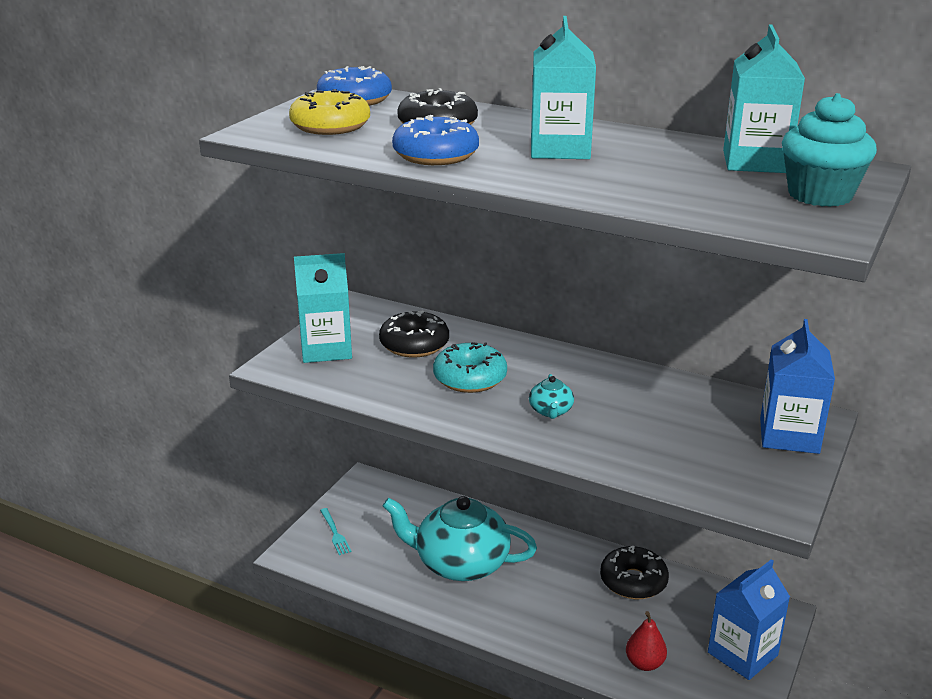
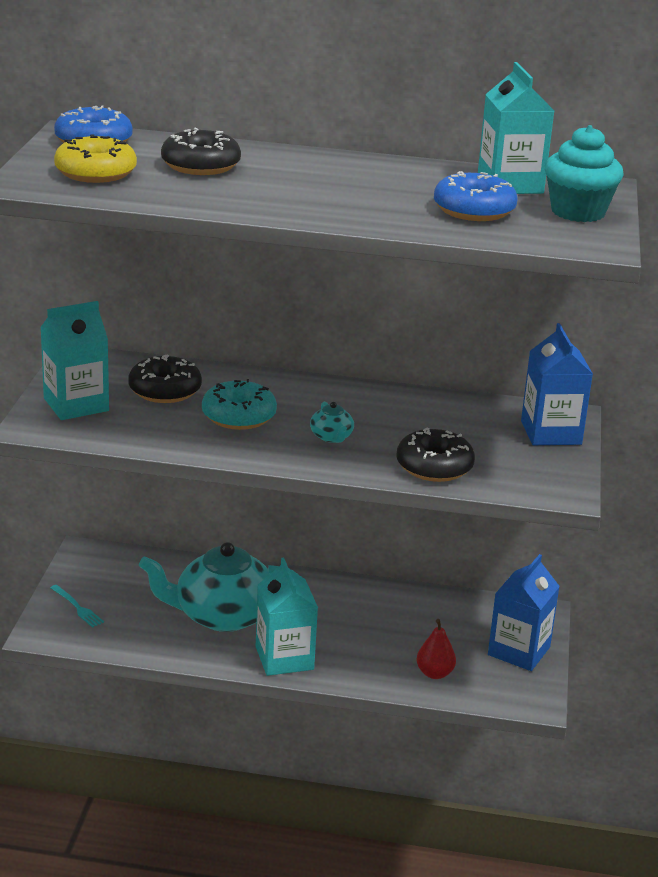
camera: 20 degrees left, 0 degrees up
blue donut [392,115,479,165] -> blue donut moved to [434,171,517,221]
turquoise carton [531,16,596,159] -> turquoise carton moved to [256,558,318,676]
black donut [600,546,669,599] -> black donut moved to [396,428,475,482]

